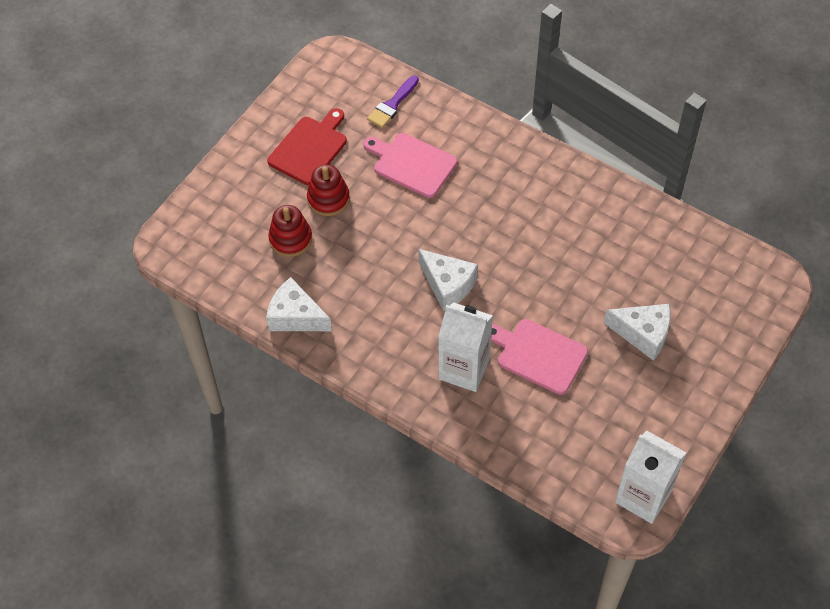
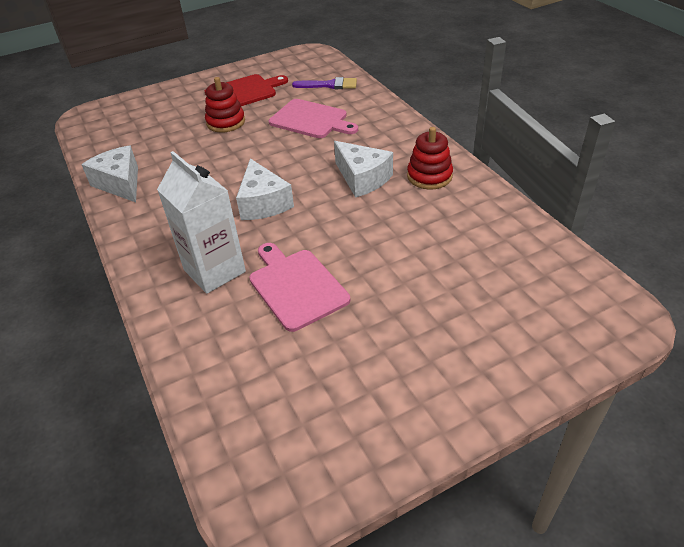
camera: 30 degrees right, 15 degrees down
red stacking toy [268,205,312,257] -> red stacking toy moved to [407,127,453,190]
pink cutting board [363,133,457,198] -> pink cutting board turned 150 degrees clockwise [269,99,358,138]
purple brush [367,76,419,128] -> purple brush turned 150 degrees counterclockwise [292,77,357,89]
white cheese [604,304,671,361] -> white cheese moved to [334,141,393,198]
white carton [615,431,686,524] -> none

